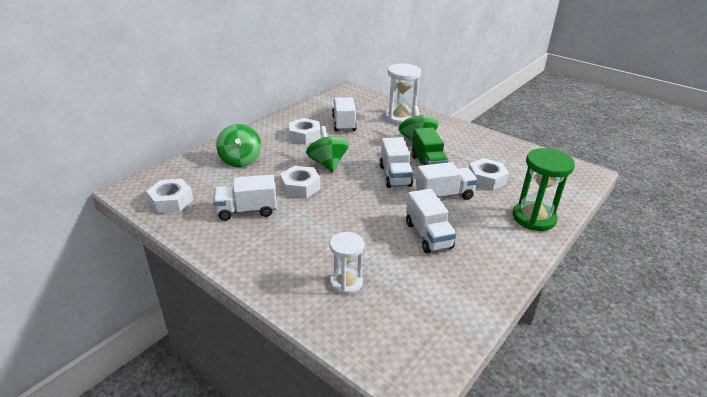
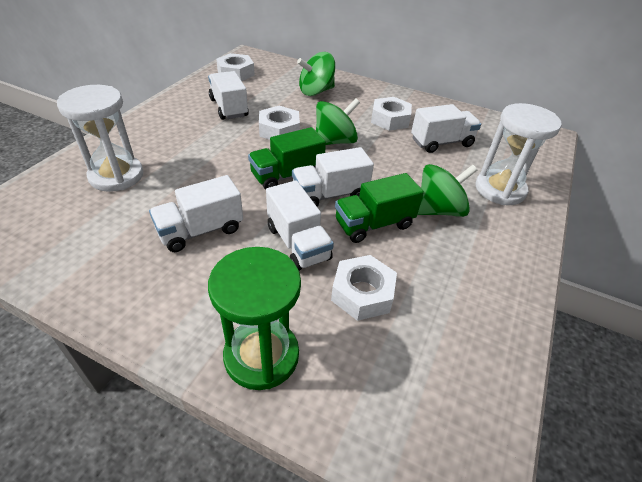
camera: 75 degrees right, 10 degrees up
white hourglass [330,232,364,295] -> white hourglass [57,85,144,192], size x1.53
none -> green truck [248,127,326,190]

